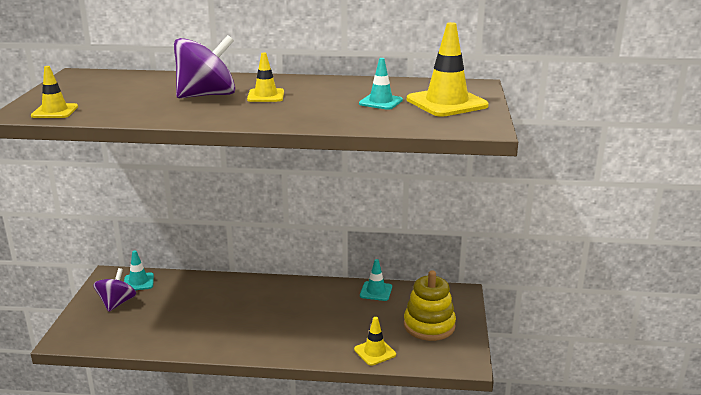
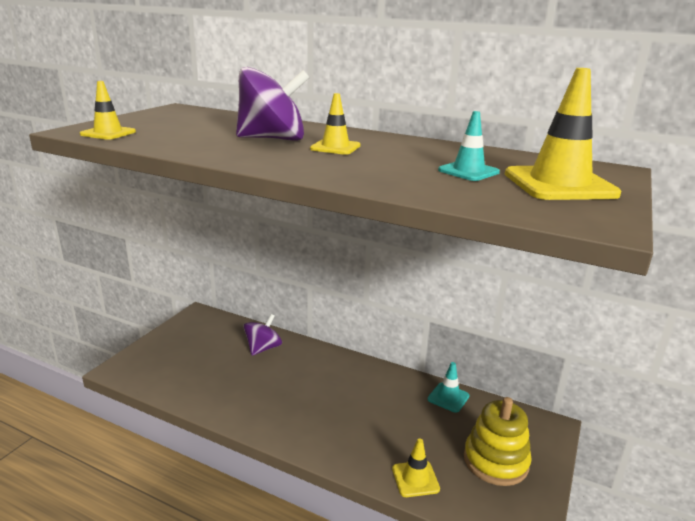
camera: 20 degrees right, 0 degrees up
purple spinning top [93,268,136,312] -> purple spinning top moved to [243,314,282,356]
turquoise traffic cone [124,250,154,290] -> none

